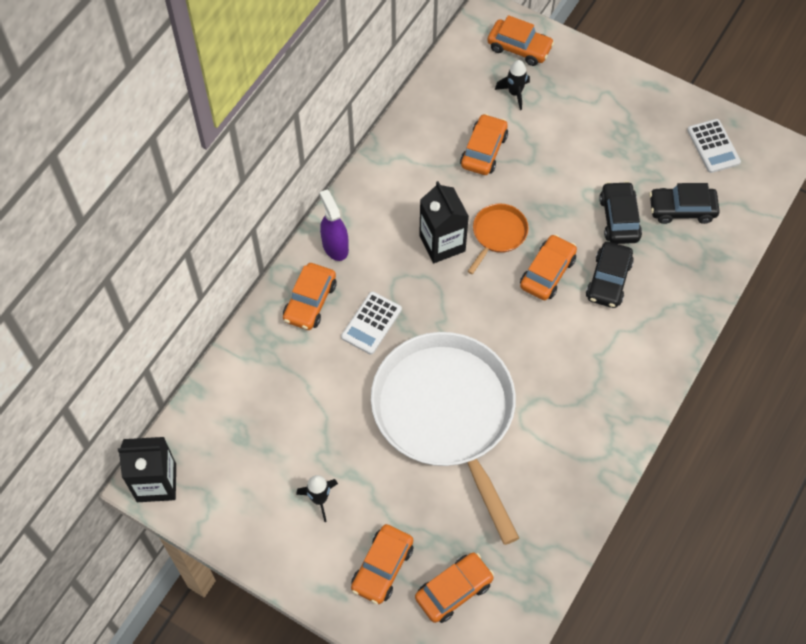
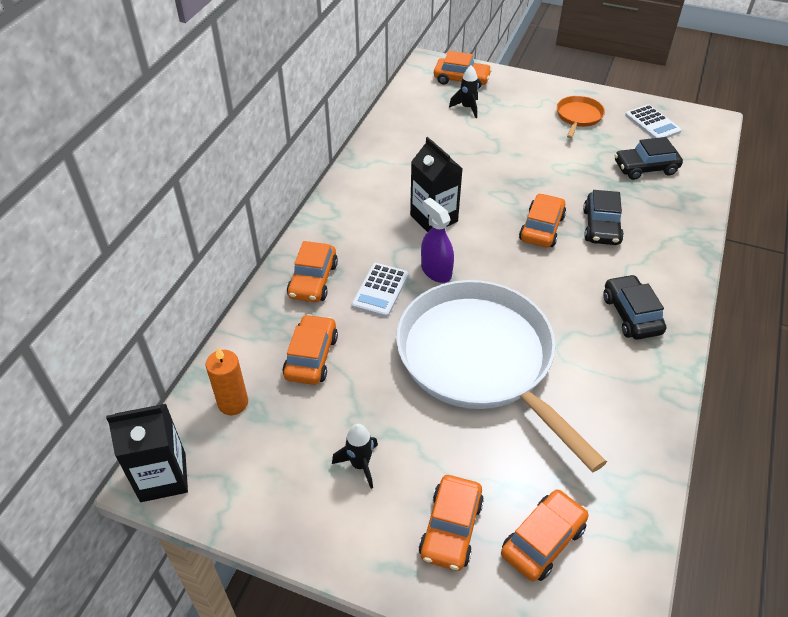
camera: 10 degrees left, 15 degrees down
purple spray bottle [320,190,349,261] -> purple spray bottle moved to [421,198,454,283]
orange car [460,114,508,175] -> orange car moved to [283,314,338,385]
orange pan [467,203,529,274] -> orange pan moved to [557,96,605,138]
black car [599,181,642,244] -> black car moved to [603,274,666,340]
none -> orange candle [206,346,248,415]

